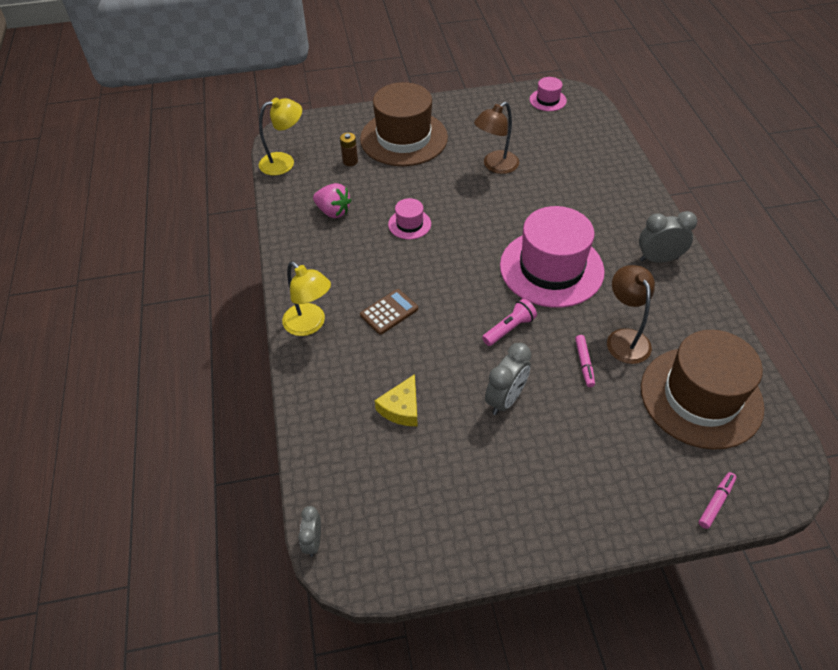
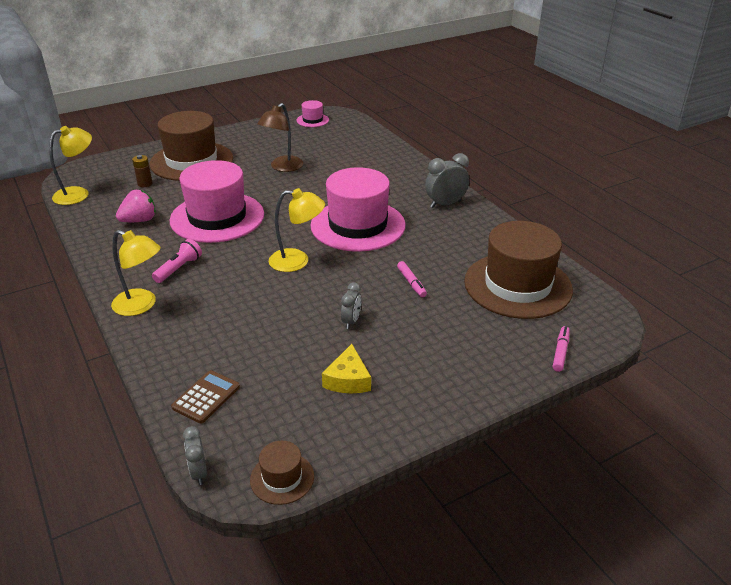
camera: 20 degrees left, 15 degrees down
pink strawberry [313,183,351,218] -> pink strawberry turned 45 degrees counterclockwise [116,190,156,222]
brown calculator [360,289,418,335] -> brown calculator moved to [171,370,240,423]
yellow cheese [375,374,418,426] -> yellow cheese moved to [322,344,371,393]
pink hat [388,198,431,240] -> pink hat [170,160,264,243], size x2.27
pink flashlight [482,299,537,346] -> pink flashlight moved to [152,239,202,283]
grey clock [485,343,531,415] -> grey clock [341,282,362,329], size x0.61
brown lamp [607,265,655,364] -> none
none -> brown hat [250,441,314,505]
none -> yellow lamp [269,188,325,272]

